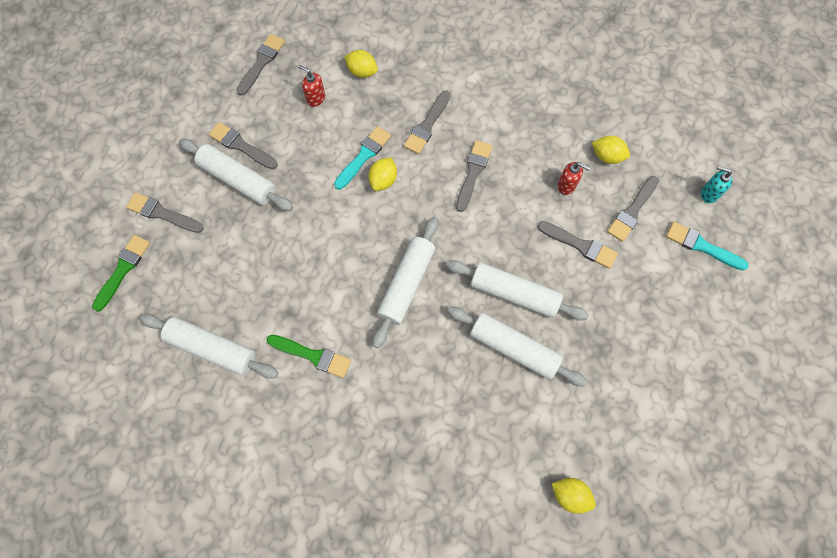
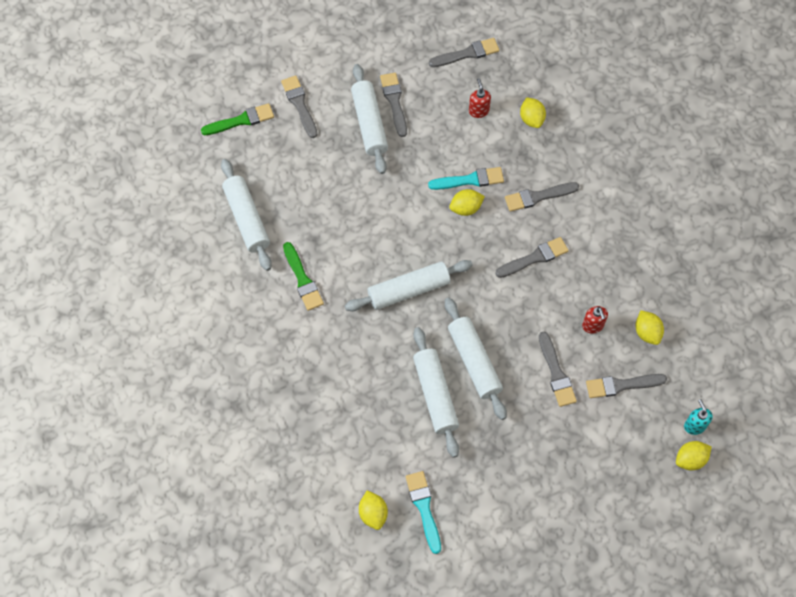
camera: 45 degrees right, 5 degrees down
turquoise brush [666,222,749,271] -> turquoise brush moved to [406,471,441,554]
none -> yellow lemon [676,441,712,470]

